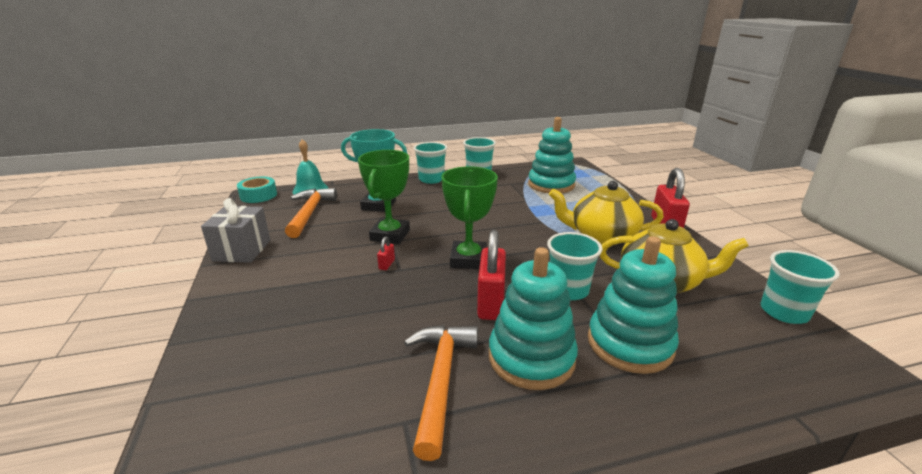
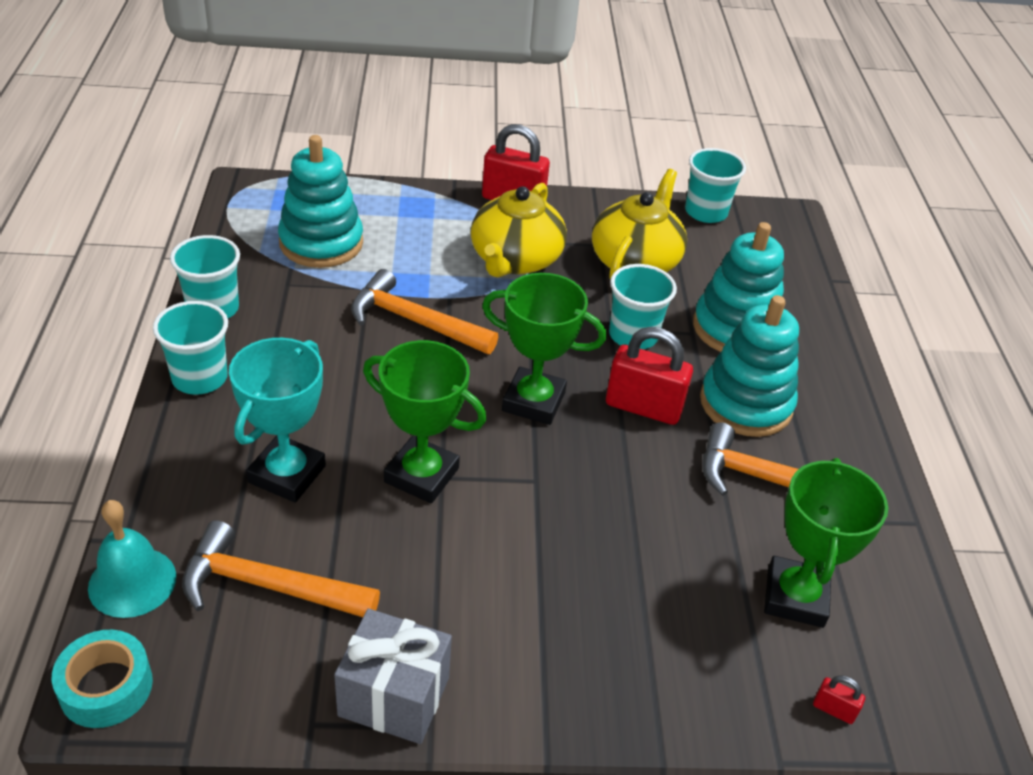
camera: 80 degrees left, 15 degrees up
red padlock [377,237,395,270] -> red padlock moved to [813,675,865,724]
none -> orange hammer [351,269,498,354]
none -> green trophy [764,458,888,628]

